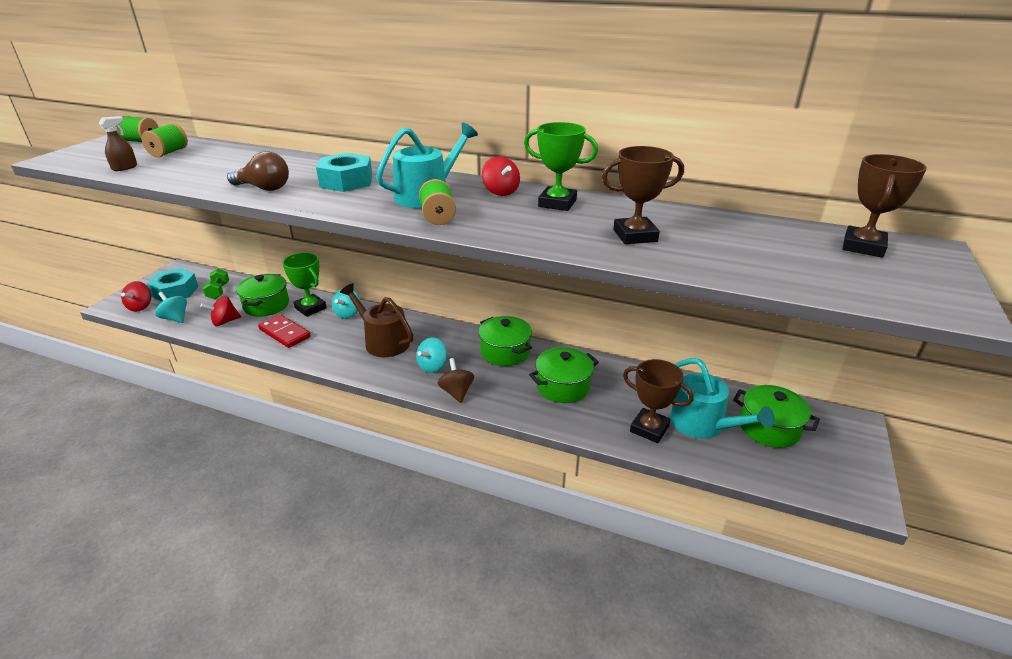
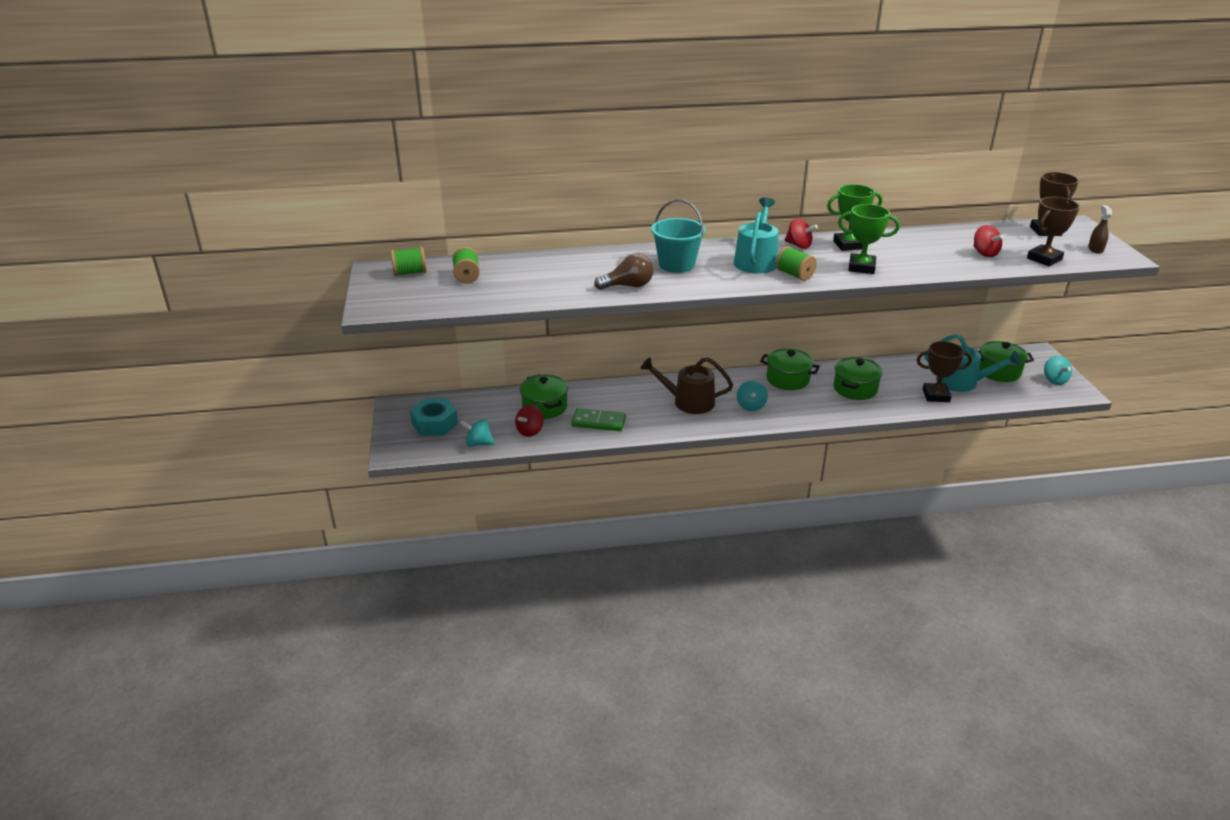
camera: 30 degrees left, 0 degrees up
brown spray bottle [98,116,137,171] -> brown spray bottle moved to [1088,205,1112,254]
red spinning top [121,281,151,312] -> red spinning top moved to [973,225,1004,257]
green dumbbell [203,268,229,299] -> none
red domino [258,314,311,348] -> green domino [571,408,626,431]
green trophy [282,252,327,317] -> green trophy moved to [838,204,900,274]
turquoise nut [316,153,372,192] -> turquoise bucket [651,199,706,273]
turquoise spinning top [332,288,360,319] -> turquoise spinning top moved to [1044,356,1072,385]
brown spinning top [438,358,474,403] -> none
brown trophy [602,146,684,244] -> brown trophy moved to [1027,197,1080,266]

